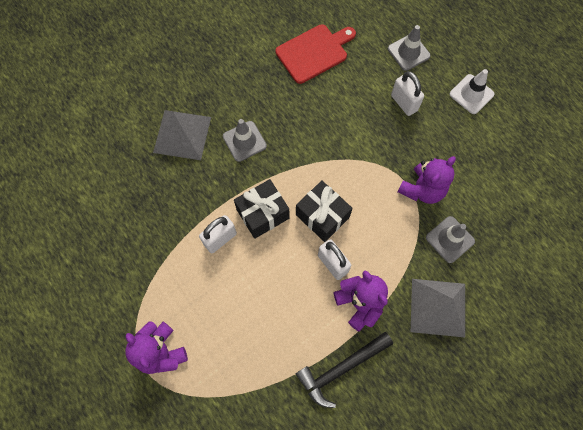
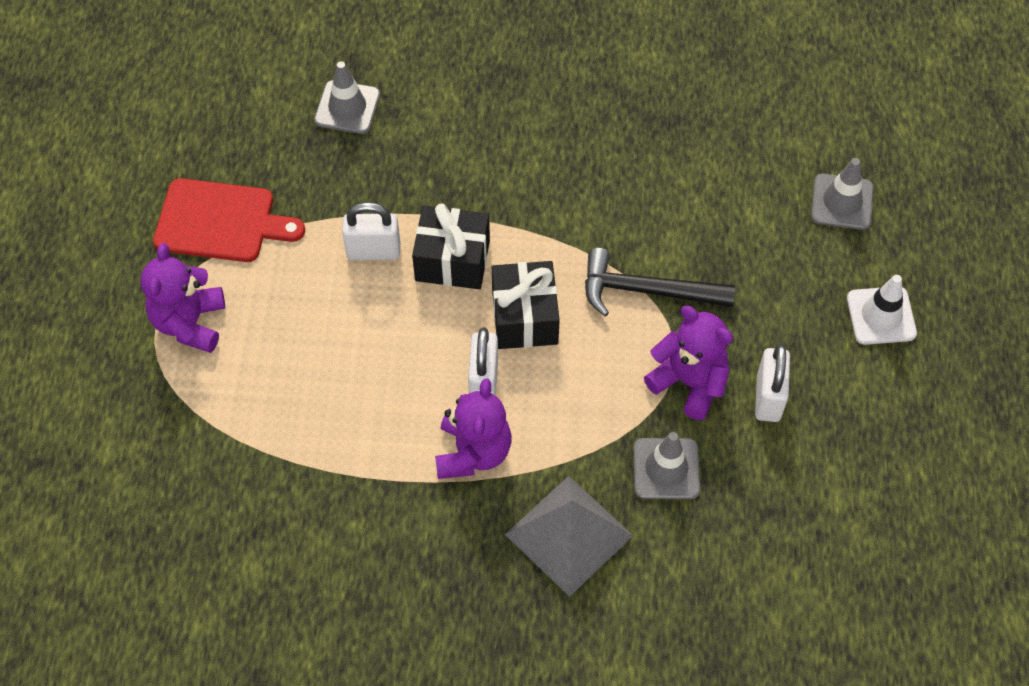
camera: 40 degrees right, 10 degrees down
grey pyramid [153,110,211,160] -> none
grey traffic cone [223,119,267,162] -> grey traffic cone moved to [314,61,380,134]
red cutting board [276,24,356,84] -> red cutting board moved to [153,178,305,262]
black hammer [296,332,393,408] -> black hammer moved to [585,248,735,316]
white padlock [391,71,424,116] -> white padlock moved to [755,344,790,422]
purple teddy bear [398,156,456,204] -> purple teddy bear turned 135 degrees counterclockwise [644,306,733,420]

